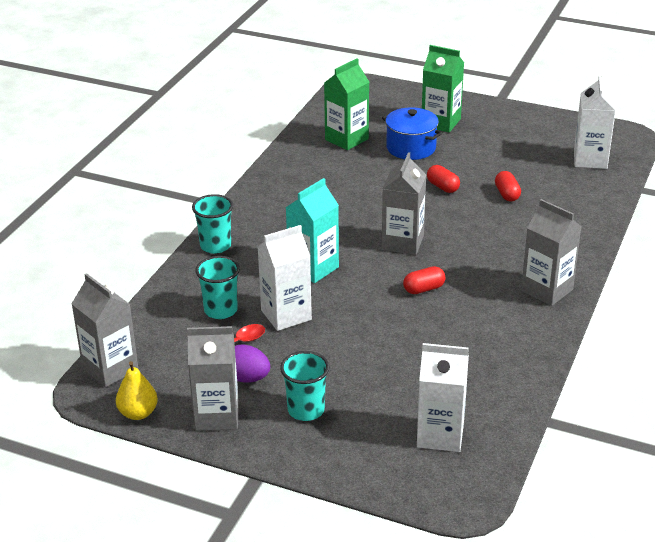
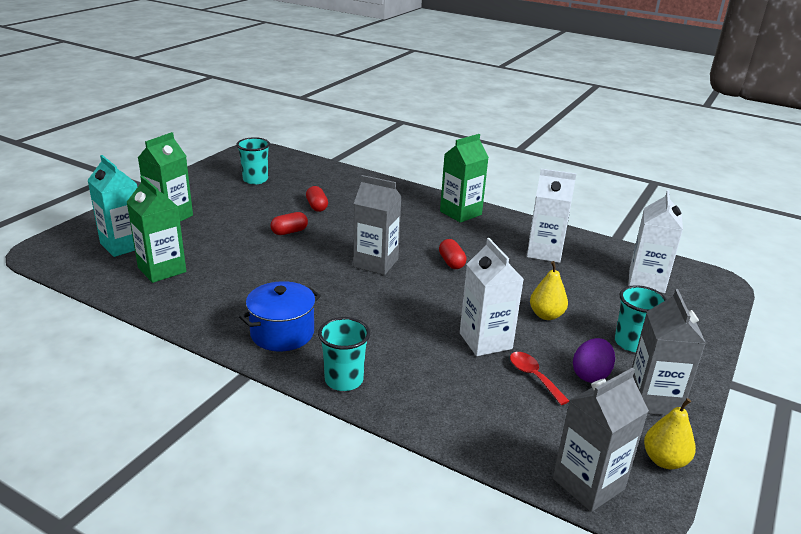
camera: 85 degrees left, 5 degrees down
turquoise cup [196,256,240,319] -> turquoise cup moved to [236,137,270,184]
turquoise carton [285,178,339,283] -> turquoise carton moved to [87,155,137,257]
blue pot [382,107,443,160] -> blue pot moved to [239,281,321,351]
red capsule [495,171,521,201] -> red capsule turned 75 degrees clockwise [306,186,328,212]
grey carton [521,199,582,306] -> green carton [440,134,489,223]
white carton [574,75,616,169] -> white carton moved to [527,169,576,263]
none -> yellow pear [530,261,568,320]

